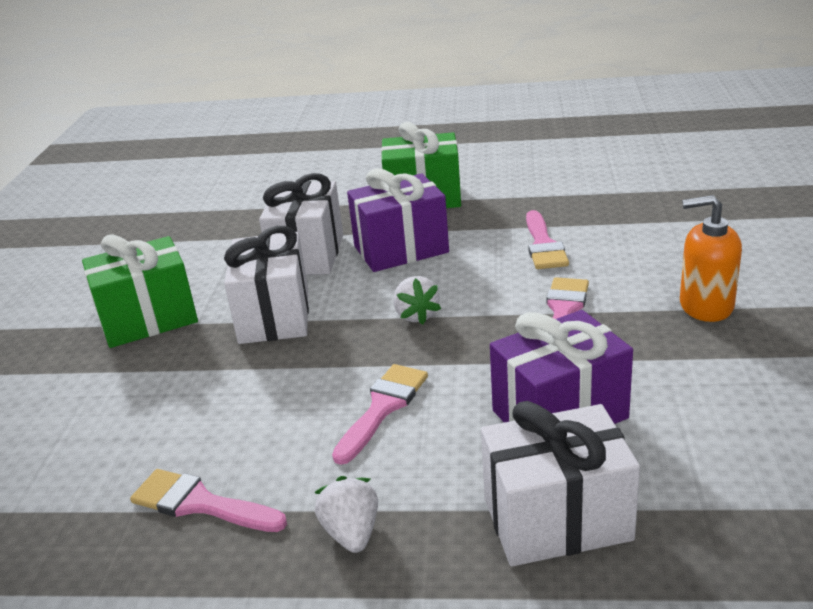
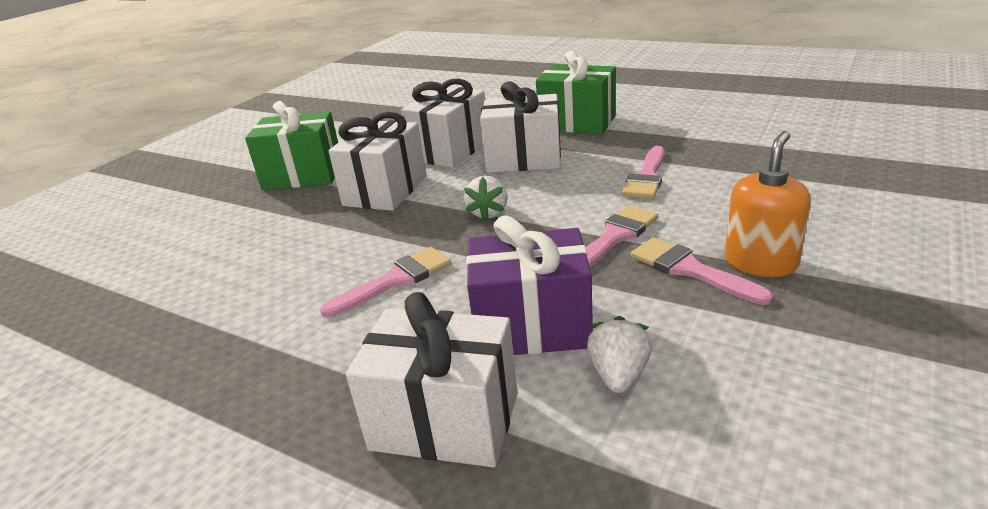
camera: 25 degrees right, 0 degrees up
pink brush [130,469,287,532] -> pink brush moved to [631,237,773,305]
white strawberry [314,476,378,553] -> white strawberry moved to [587,316,652,393]
purple gift [347,168,449,272] -> white gift [480,81,561,173]
orange soap dispenser [680,195,742,322] -> orange soap dispenser turned 90 degrees clockwise [725,131,811,277]

